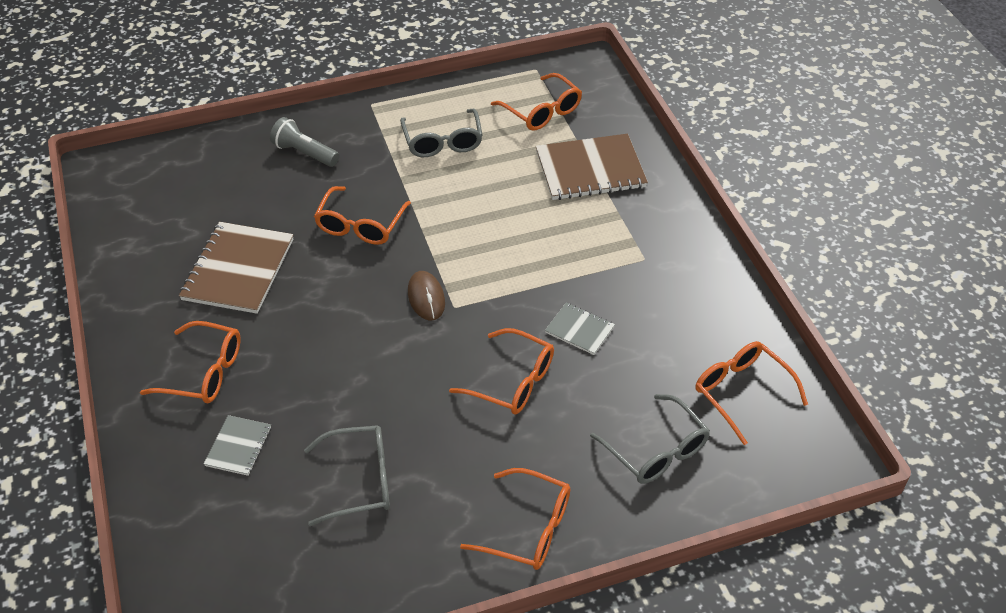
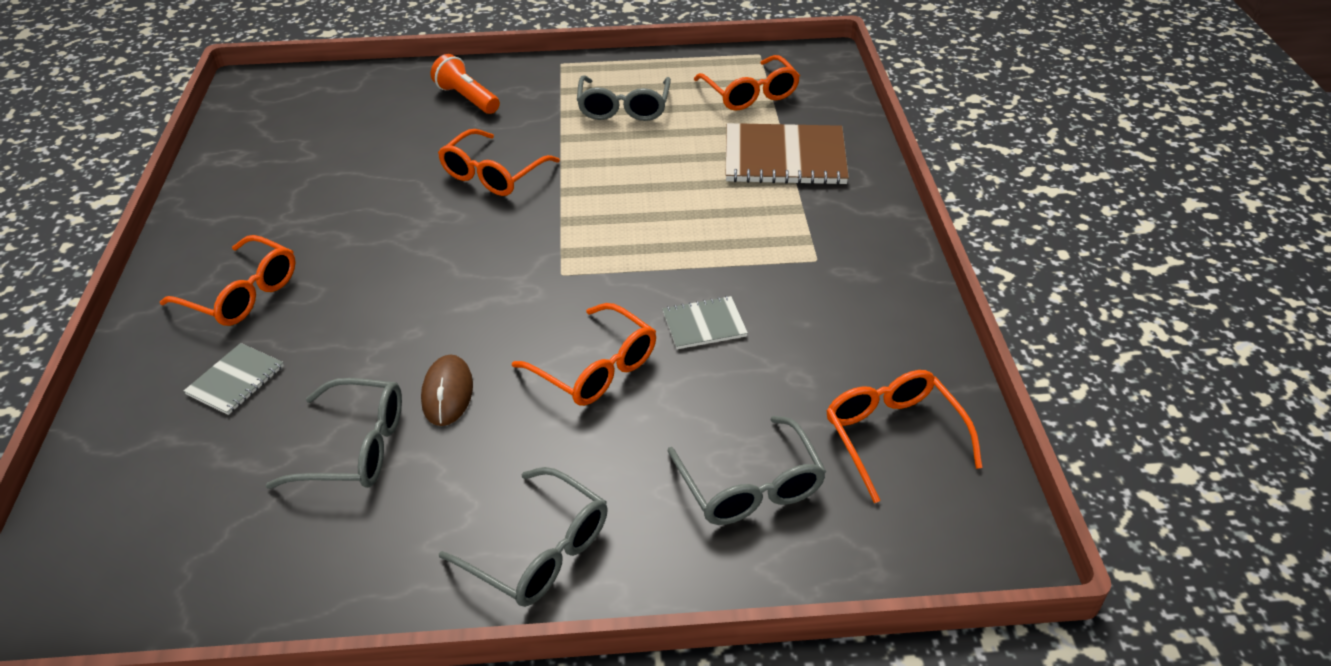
camera: 15 degrees right, 5 degrees down
brown notebook [179,222,293,314] -> none
grey flashlight [270,117,339,167] -> orange flashlight [431,54,500,114]
brown mouse [408,271,445,320] -> brown mouse moved to [421,354,473,426]
orange glasses [460,468,570,570] -> grey glasses [439,467,608,607]
grey notebook [545,303,615,355] -> grey notebook turned 60 degrees counterclockwise [662,296,748,349]

